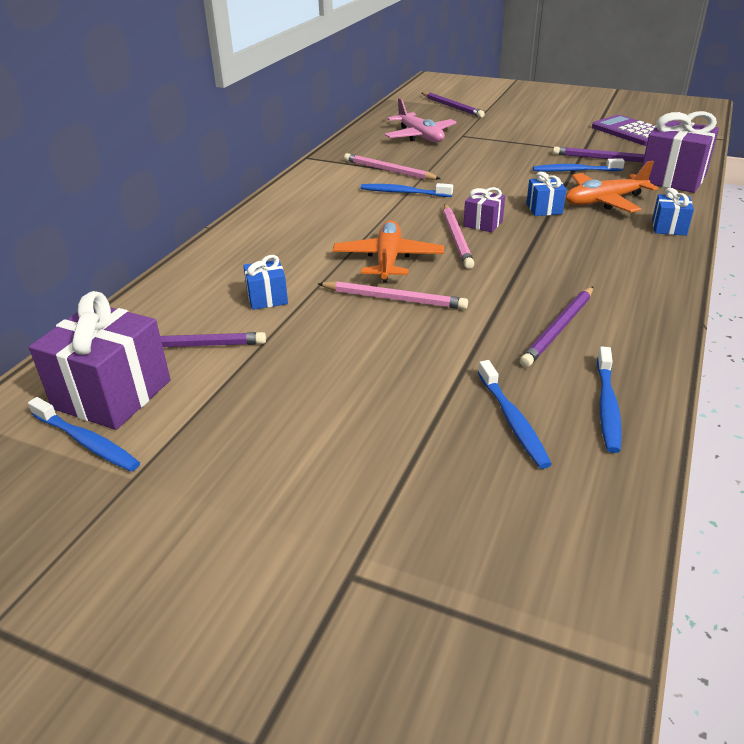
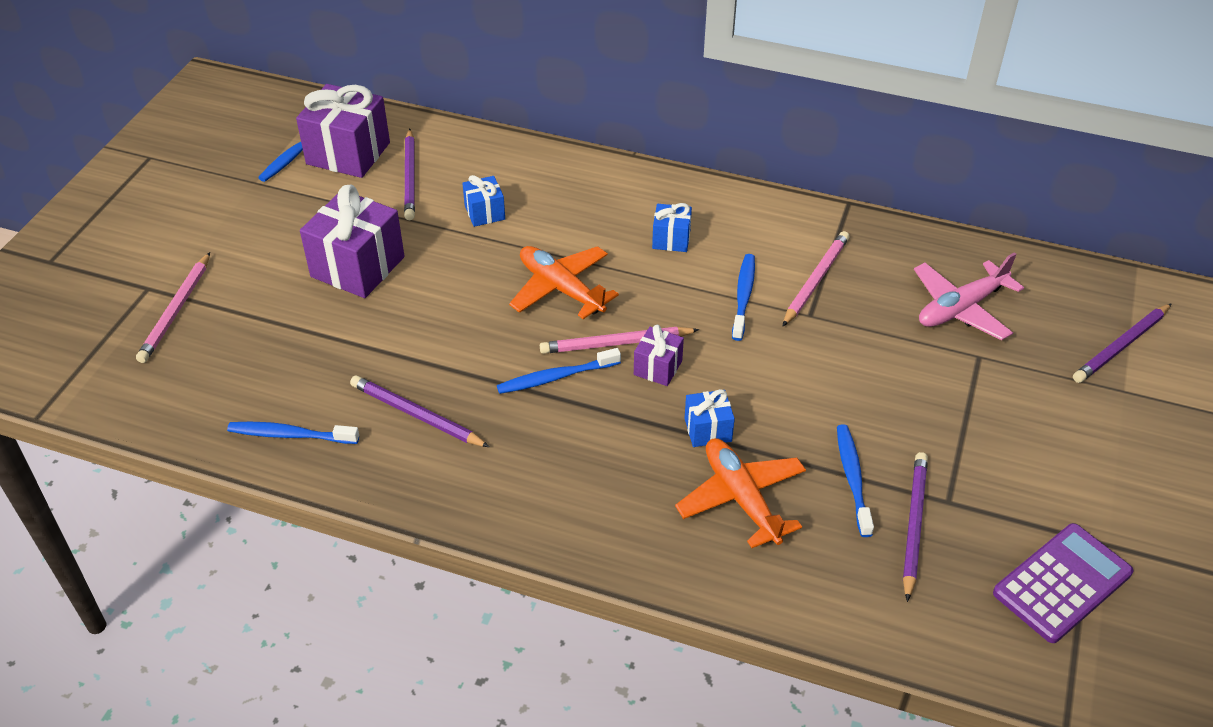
camera: 85 degrees right, 10 degrees up
pink pencil [318,281,468,310] -> pink pencil moved to [136,252,210,363]
orange plane [332,220,444,283] -> orange plane turned 135 degrees counterclockwise [509,246,619,319]
blue toothbrush [478,360,552,469] -> blue toothbrush moved to [497,348,621,394]
purple gift [642,111,719,193] -> purple gift moved to [300,185,405,298]
blue gift [652,188,694,236] -> blue gift moved to [652,203,692,252]

